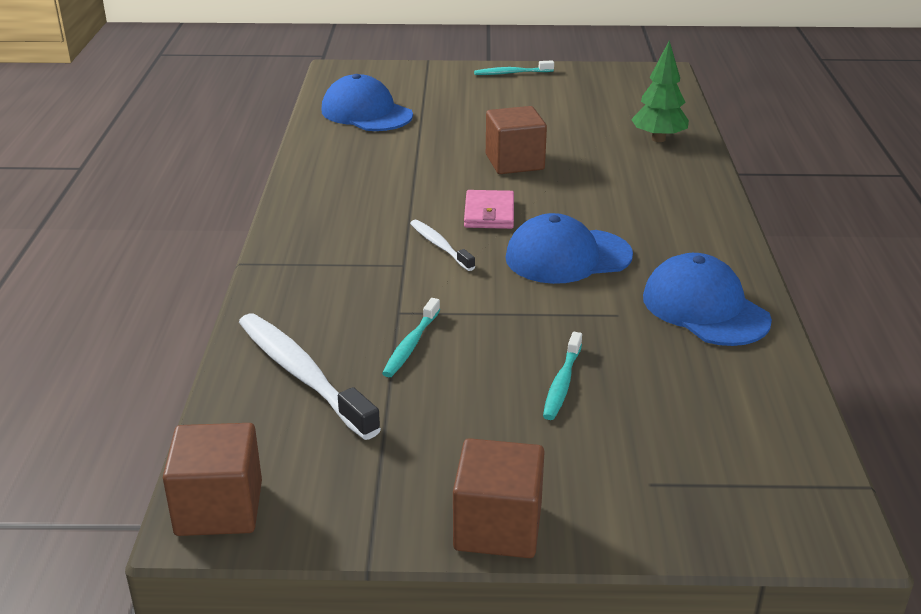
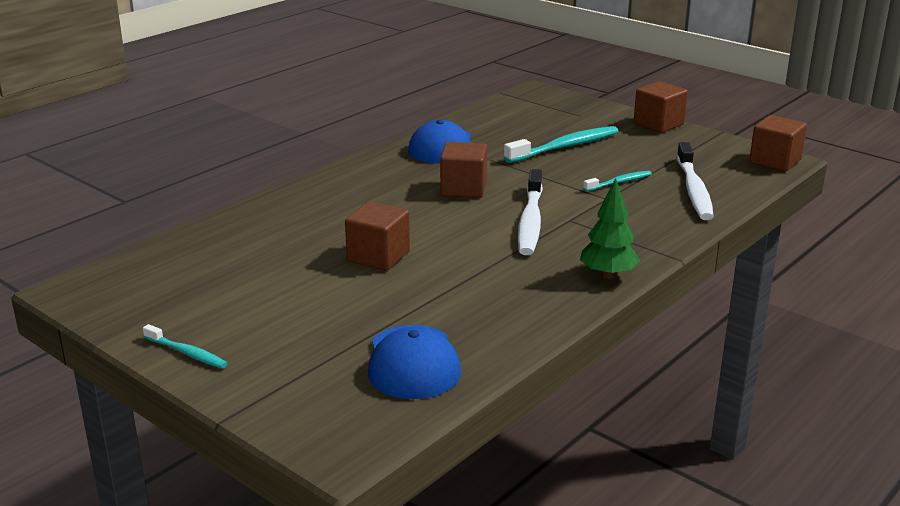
camera: 140 degrees left, 5 degrees down
white toothbrush [410,220,475,271] -> white toothbrush [518,169,543,255], size x1.83
pink wallet [464,190,514,229] -> none
blue cap [505,213,633,284] -> brown cube [440,142,487,198]
turquoise toothbrush [543,332,582,420] -> turquoise toothbrush [504,126,619,163], size x1.83
green tree [631,40,689,142] -> green tree moved to [580,178,640,279]

